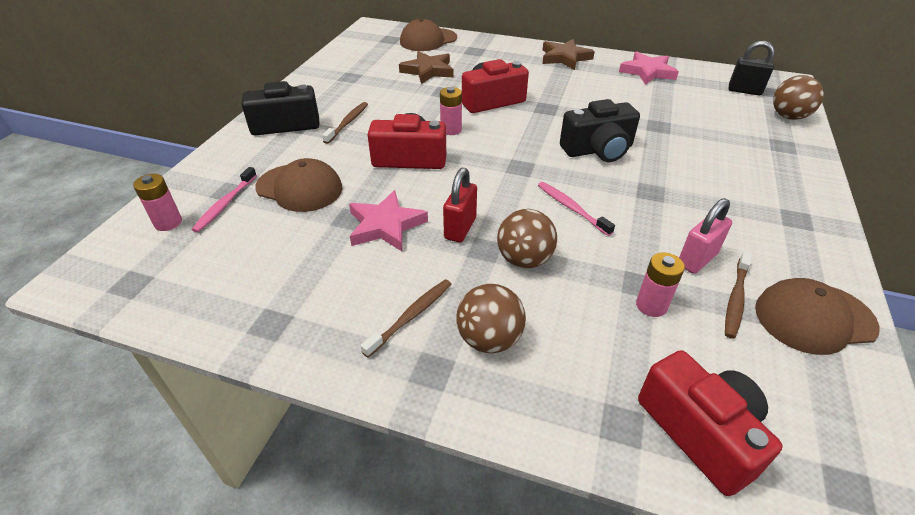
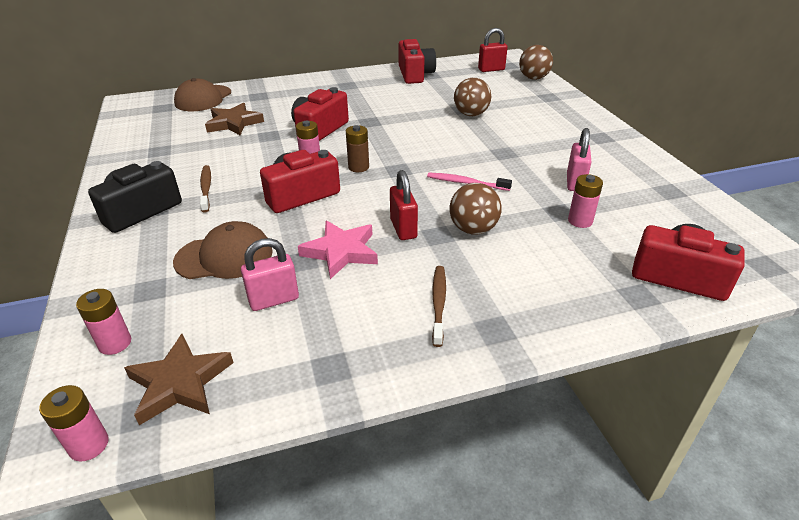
camera: 35 degrees left, 5 degrees down
pink toothbrush [192,167,257,233] -> none
brown ball [456,284,526,353] -> brown ball moved to [454,78,491,116]
brown star [542,39,595,70] -> brown star moved to [124,334,234,425]
black camera [560,99,640,162] -> none
pink star [619,51,679,85] -> red camera [398,39,436,84]
brown toothbrush [725,251,752,339] -> none
black padlock [729,41,775,95] -> red padlock [478,28,508,72]
brown cap [755,278,880,355] -> none
none -> pink battery [39,385,109,462]
none -> pink padlock [241,238,299,311]
none -> brown battery [346,125,369,172]

